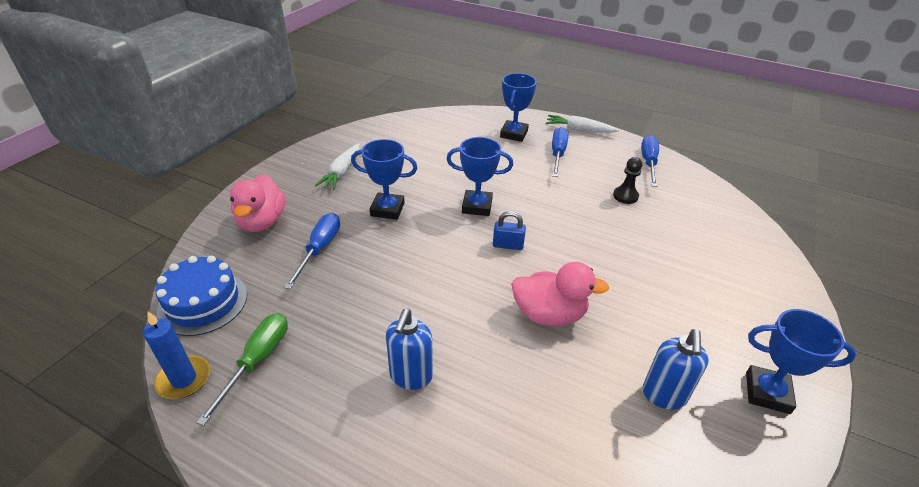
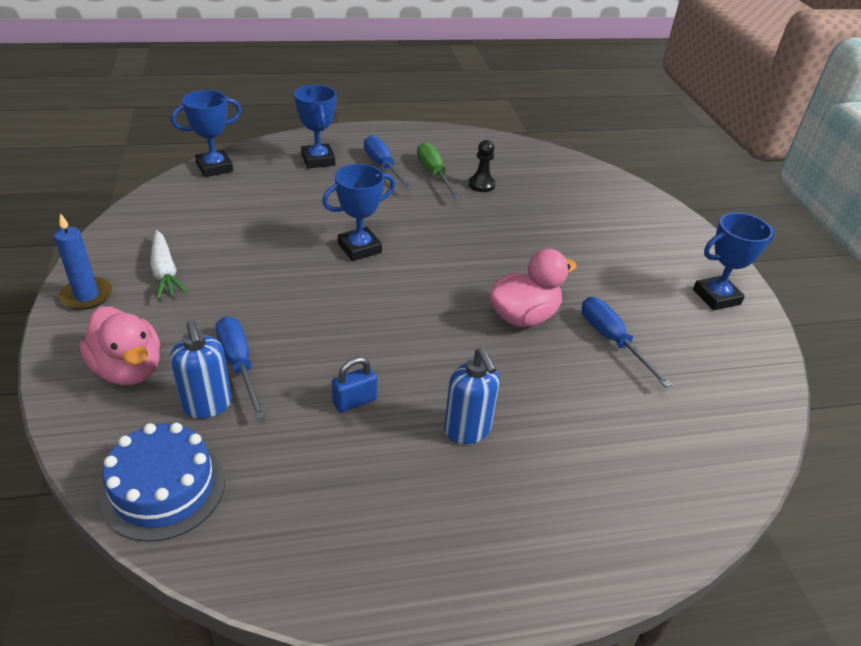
camera: 40 degrees left, 0 degrees up
blue candle [143,312,210,399] -> blue candle moved to [54,213,112,310]
green screwdriver [196,313,288,426] -> green screwdriver moved to [417,142,460,199]
blue trophy [351,139,417,220] -> blue trophy moved to [171,90,242,177]
blue padlock [493,211,526,250] -> blue padlock moved to [332,357,377,412]
white carrot [546,115,619,133] -> none
blue screwdriver [641,135,659,187] -> blue screwdriver moved to [582,297,673,388]
blue soap dispenser [643,329,709,410] -> blue soap dispenser moved to [170,320,232,419]

